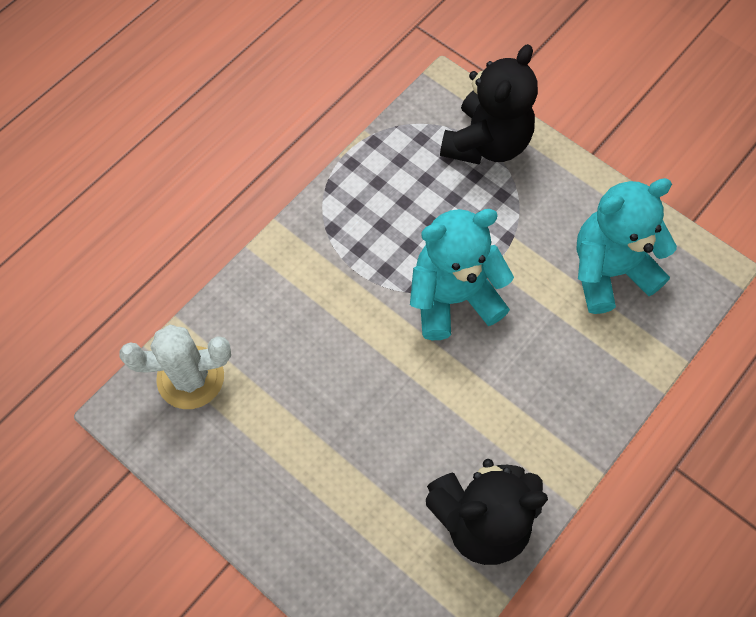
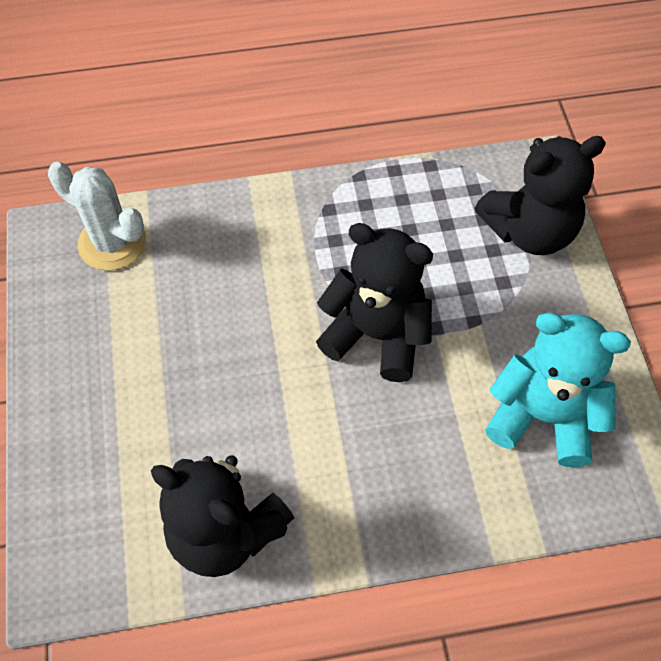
camera: 40 degrees right, 5 degrees down
turquoise teddy bear [410,209,514,340] -> black teddy bear [316,223,433,382]

